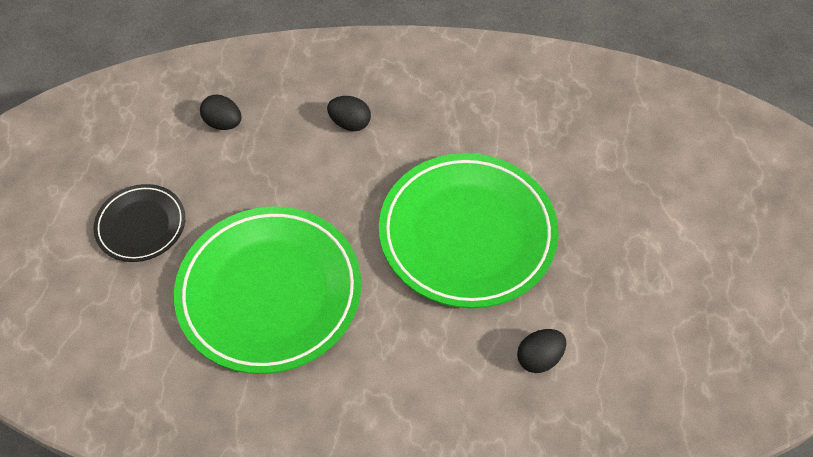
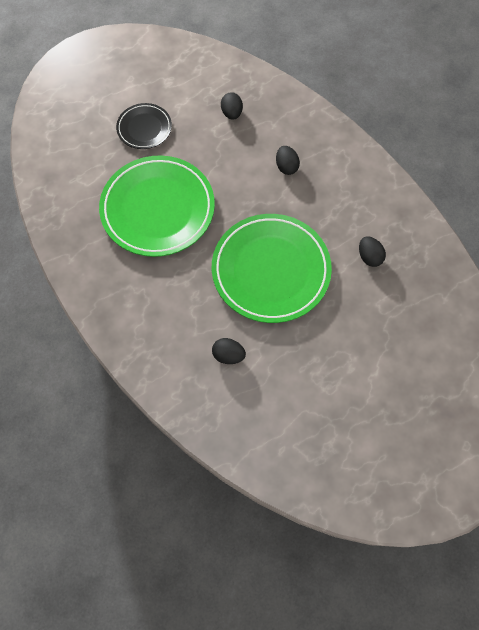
camera: 50 degrees right, 10 degrees up
none -> black egg [359,236,386,267]

